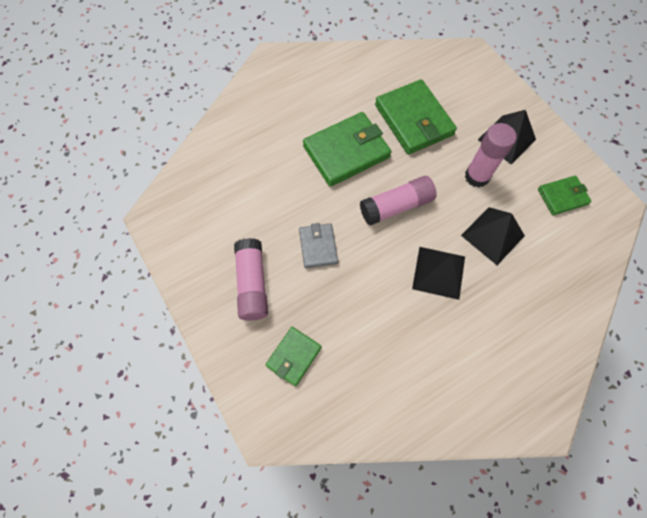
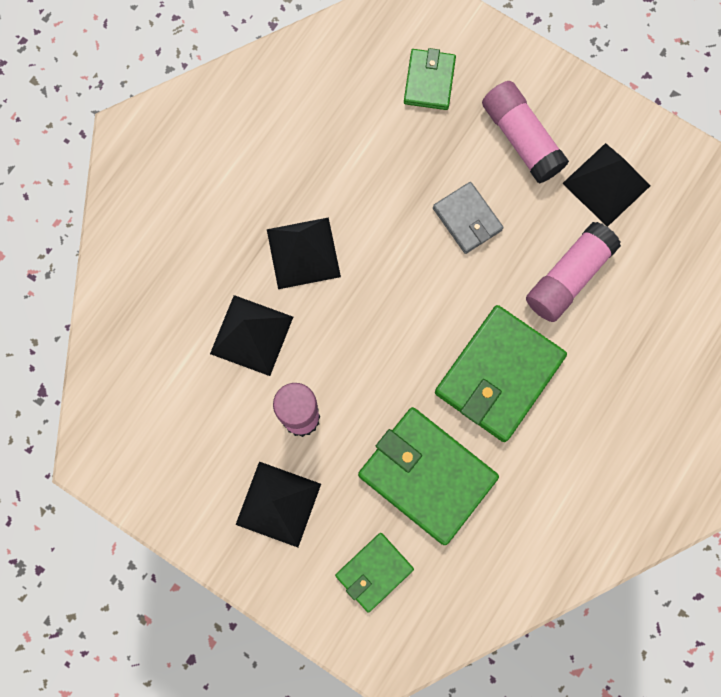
camera: 155 degrees right, 10 degrees up
pink glue stick [360,176,437,226] -> pink glue stick moved to [526,222,621,322]
green wallet [538,175,592,215] -> green wallet moved to [335,533,414,613]
none -> black pyramid [562,143,650,227]

